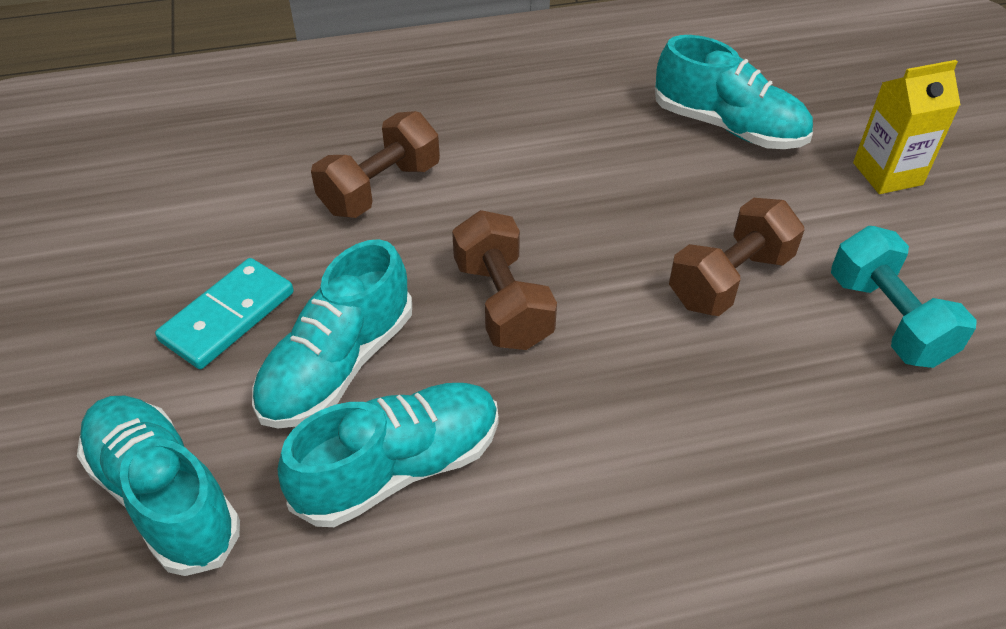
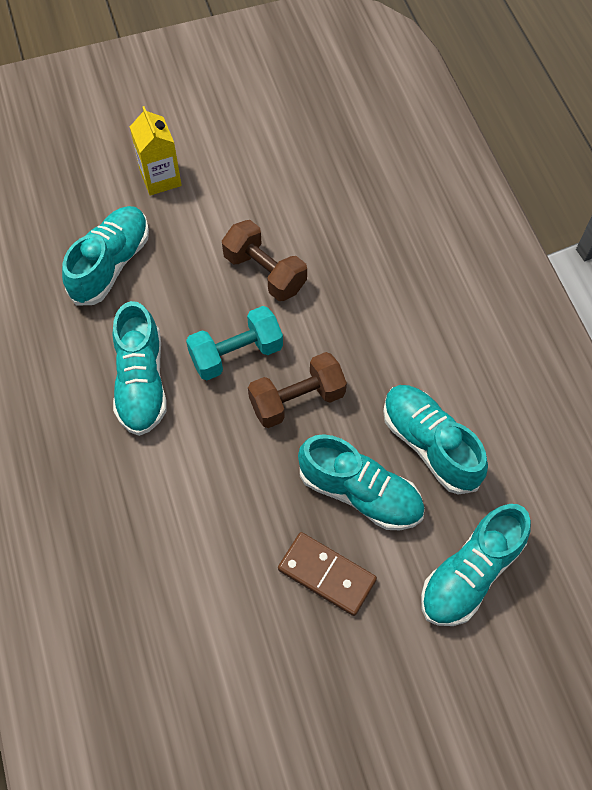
camera: 95 degrees left, 15 degrees up
turquoise domino [155,258,294,369] -> brown domino [278,532,377,616]
brown dumbbell [311,111,440,218] -> none
turquoise dumbbell [831,226,977,368] -> turquoise dumbbell moved to [186,306,283,380]
none -> turquoise shoe [112,301,167,436]

